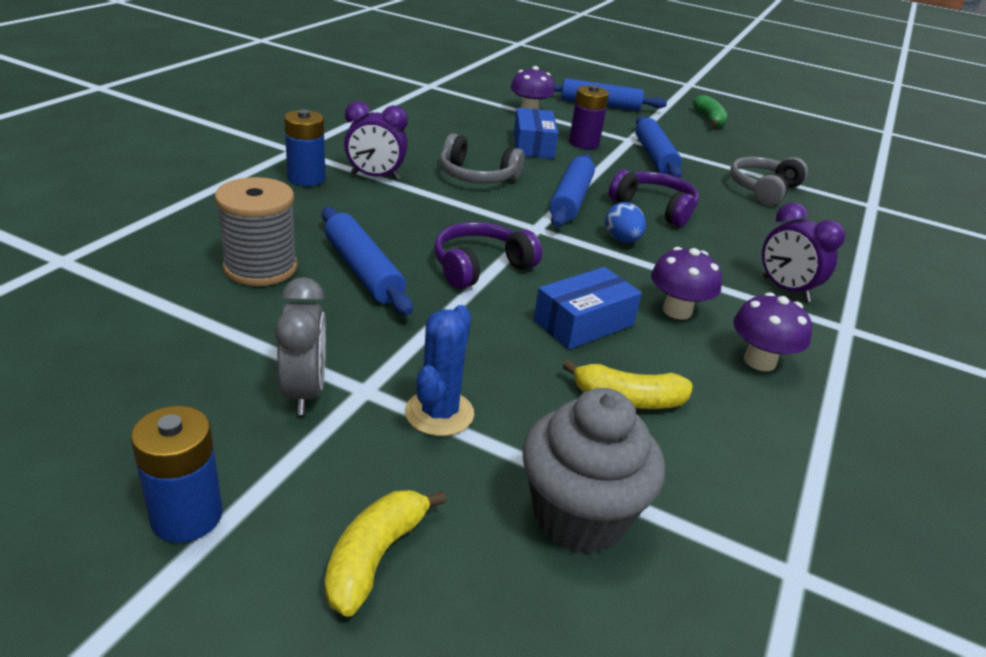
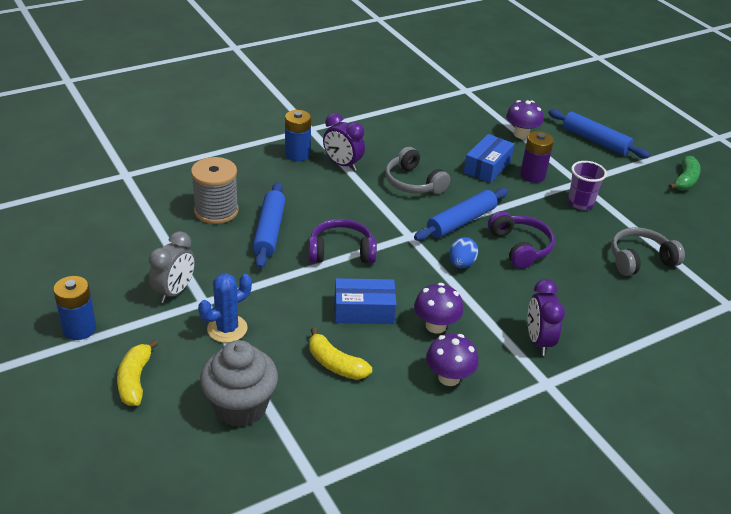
camera: 35 degrees right, 5 degrees up
yellow banana [325,490,446,617] -> yellow banana turned 60 degrees counterclockwise [117,339,158,406]
blue rolling pin [635,116,682,178] -> purple cup [568,161,607,210]

